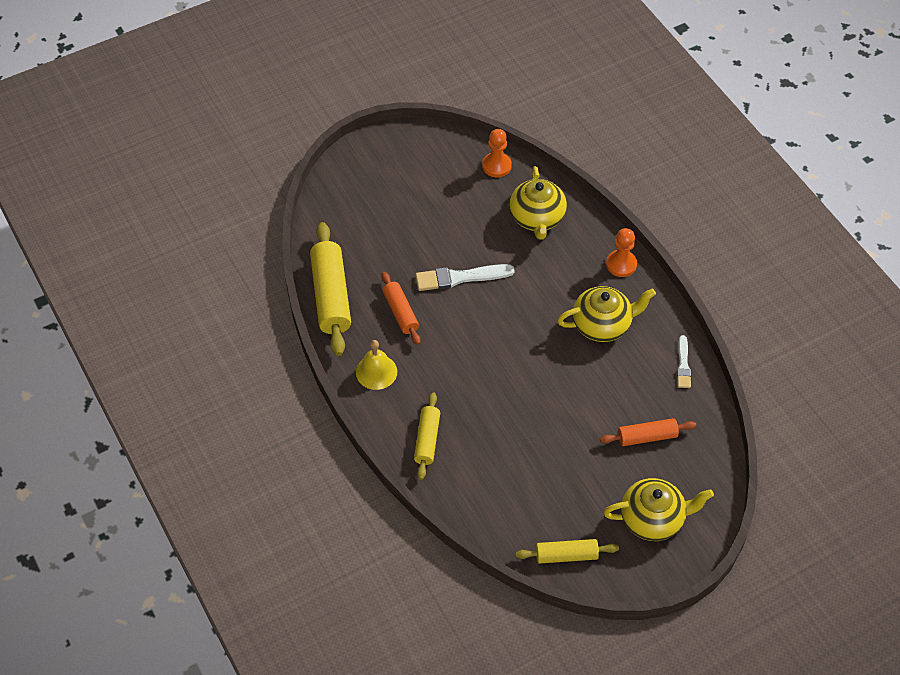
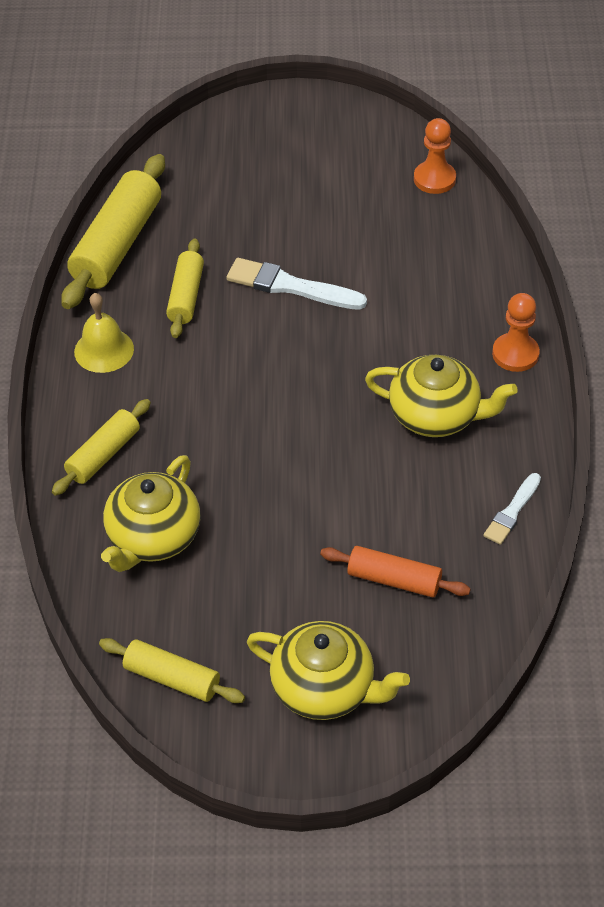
camera: 30 degrees right, 5 degrees down
orange rolling pin [381,272,420,345] -> yellow rolling pin [166,239,204,338]
yellow teapot [510,166,567,240] -> yellow teapot moved to [101,455,201,572]

